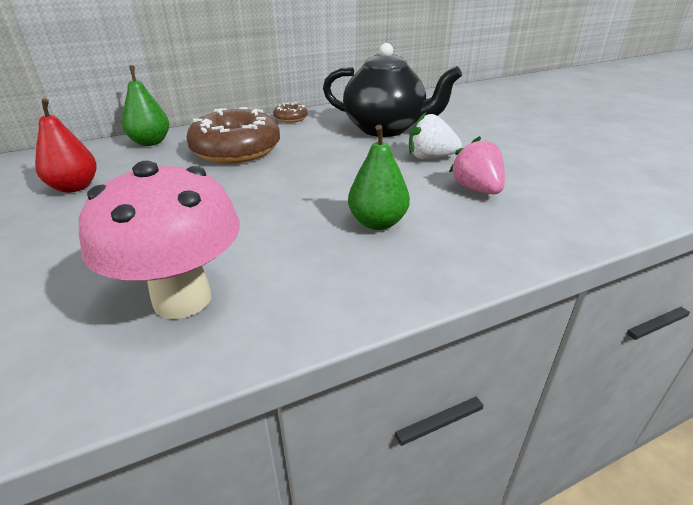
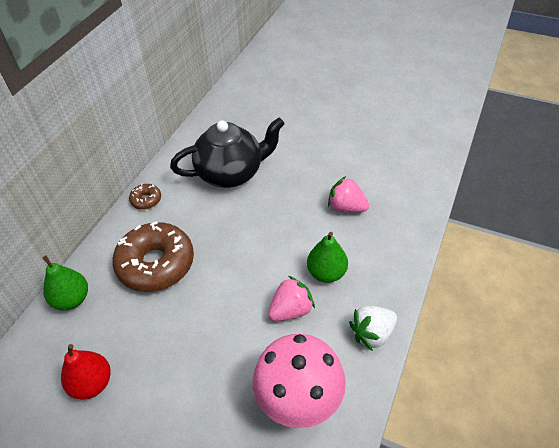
camera: 40 degrees left, 15 degrees up
white strawberry [409,113,462,159] -> white strawberry moved to [349,306,397,351]
none -> pink strawberry [268,276,315,321]

